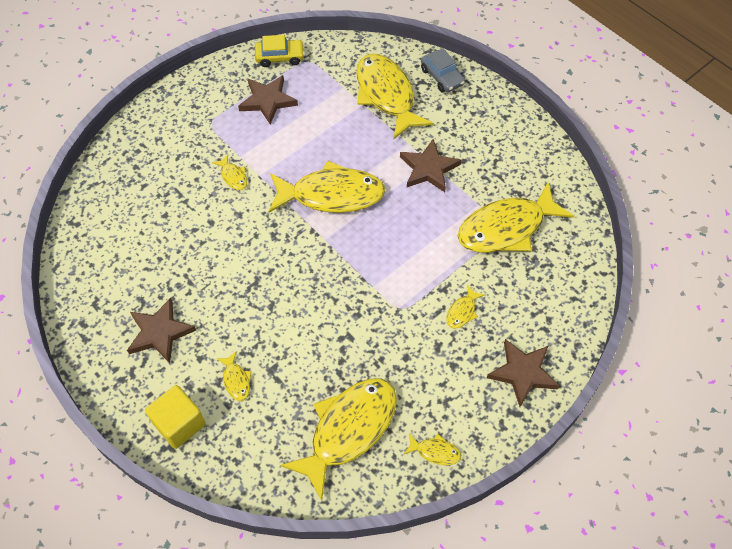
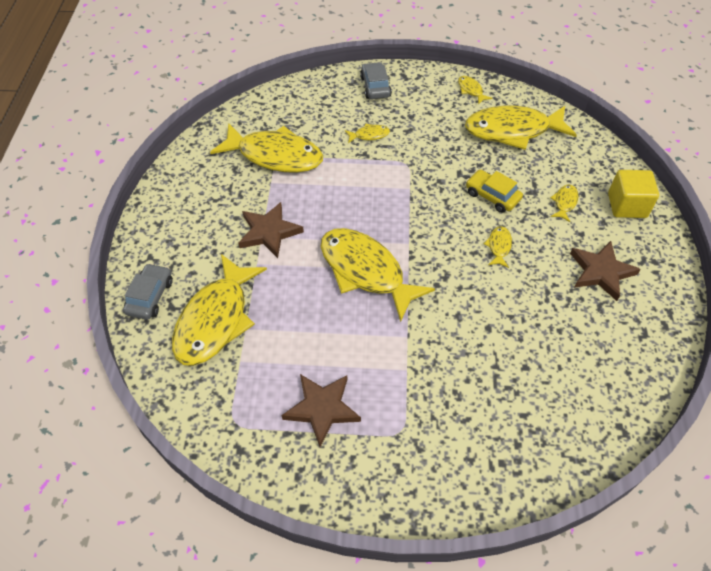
camera: 135 degrees left, 5 degrees down
yellow fish [212,154,247,190] -> yellow fish moved to [484,226,512,268]
yellow car [255,35,305,67] -> yellow car moved to [466,169,523,213]
brown star [487,339,560,407] -> grey car [360,62,392,99]

